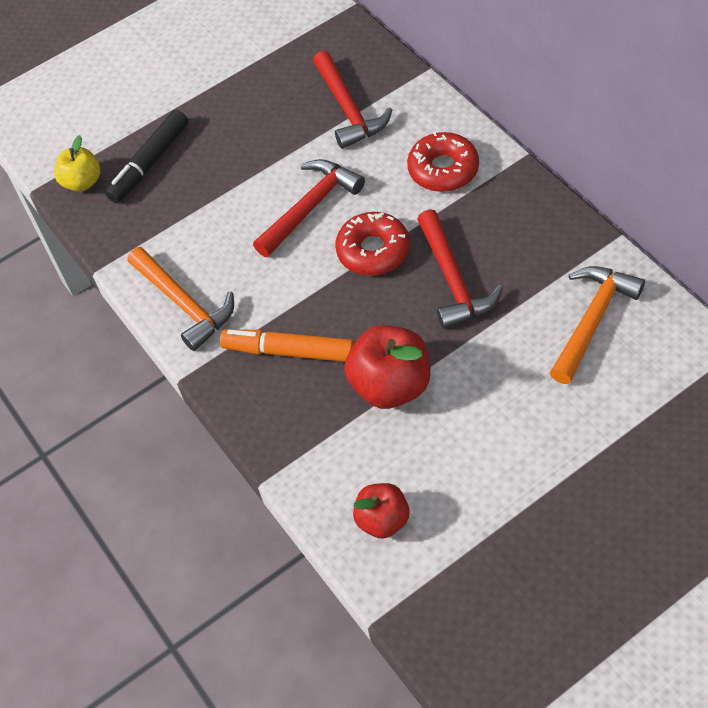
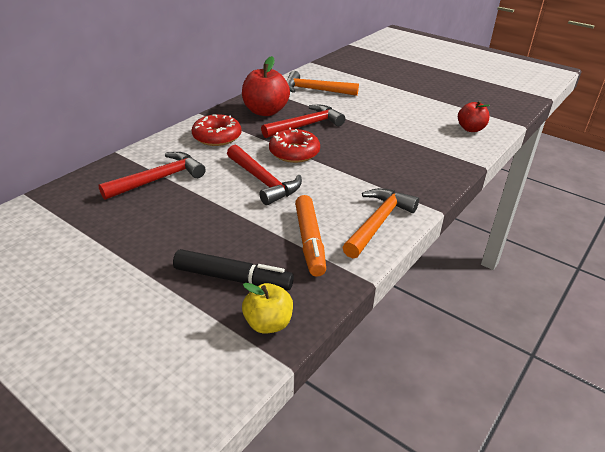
camera: 115 degrees left, 20 degrees down
orange marker [220,329,354,362] -> orange marker moved to [295,195,326,277]
red hammer [253,159,365,257] -> red hammer turned 150 degrees counterclockwise [227,145,302,205]
red apple [344,325,430,409] -> red apple moved to [242,56,290,116]

